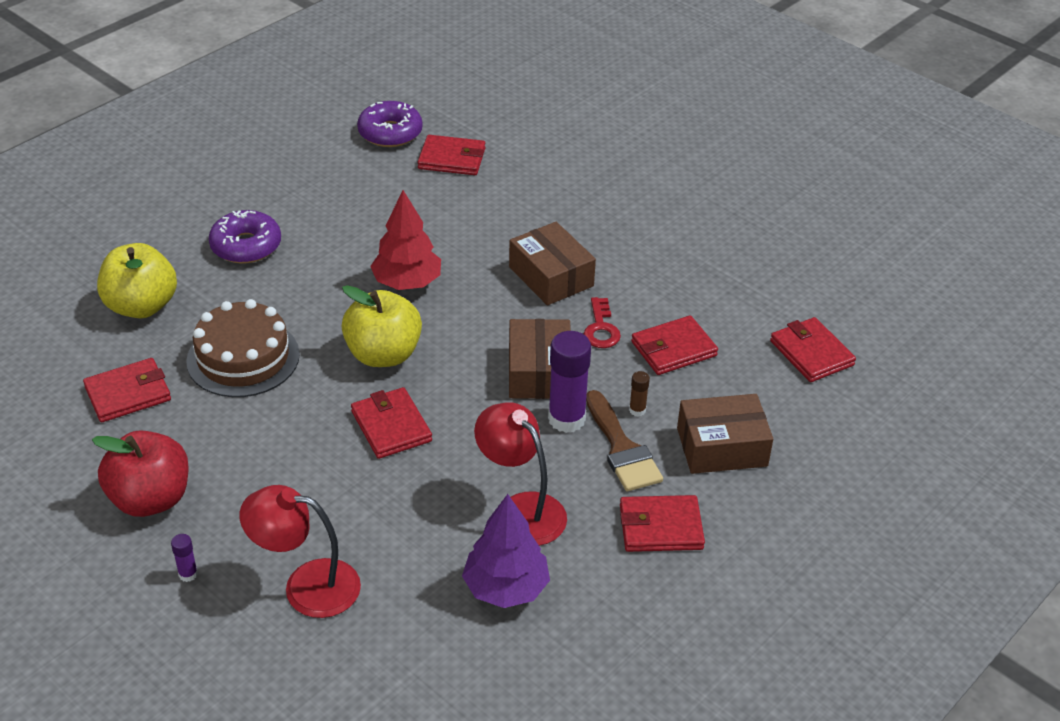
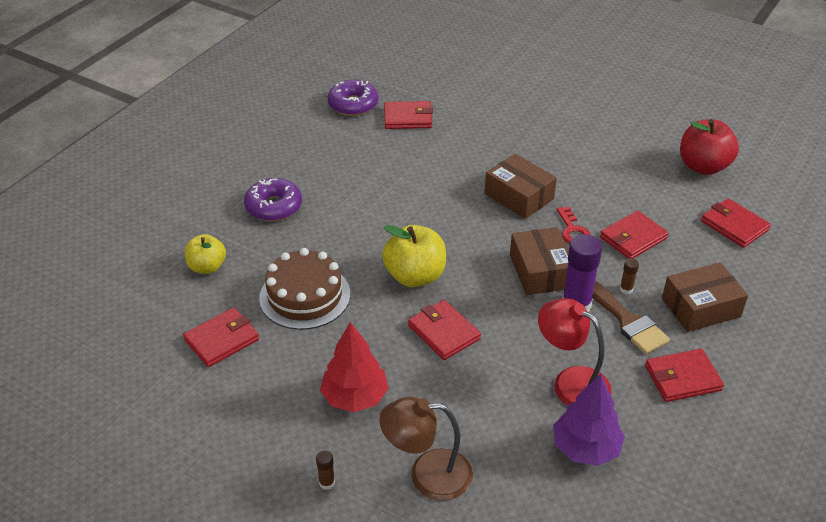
camera: 10 degrees left, 0 degrees up
red apple [92,430,189,517] -> red apple moved to [680,119,739,175]
yellow apple [97,243,177,318] -> yellow apple [185,234,226,274], size x0.65
purple glue stick [171,534,198,582] -> brown glue stick [316,450,335,490]
red lamp [239,485,361,618] -> brown lamp [379,397,473,501]
red tree [370,190,441,290] -> red tree moved to [320,322,389,412]

